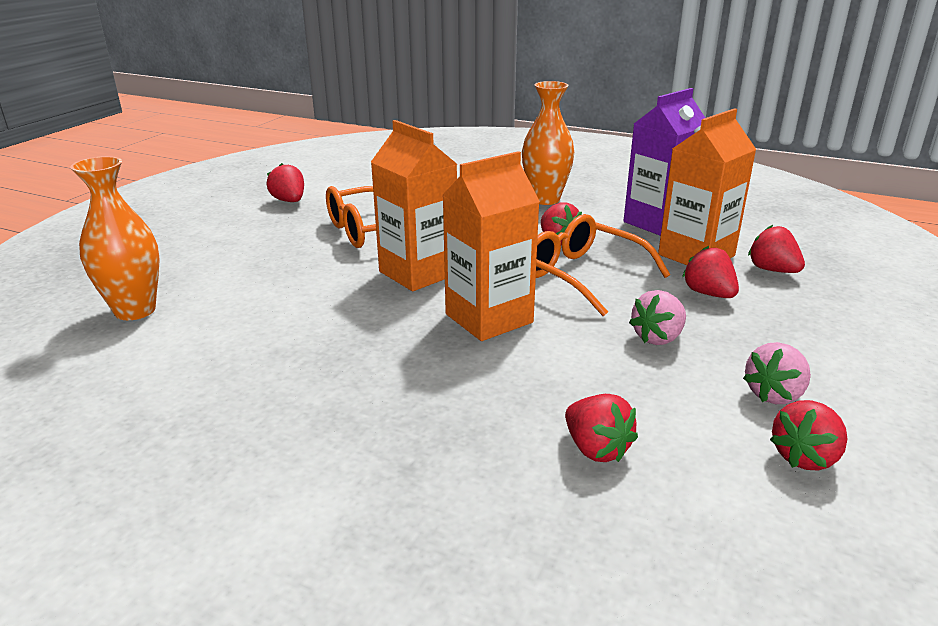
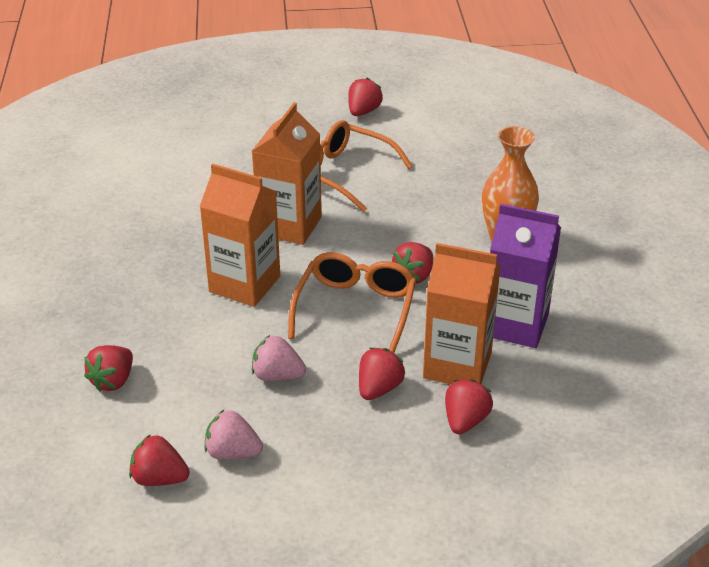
camera: 60 degrees right, 10 degrees up
orange vase [70,156,160,320] -> none

